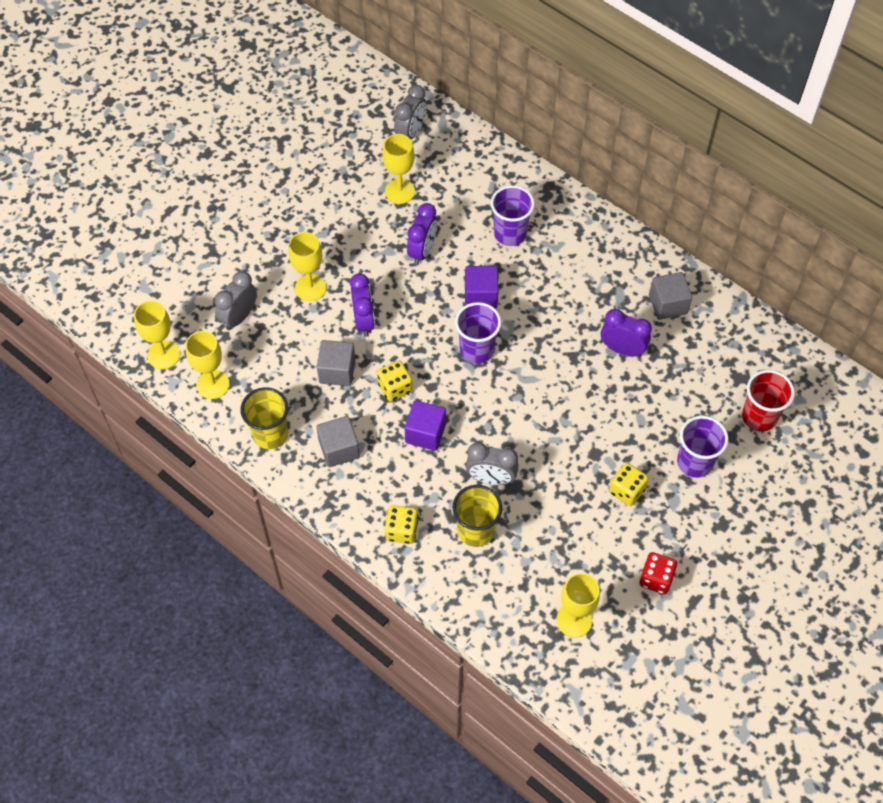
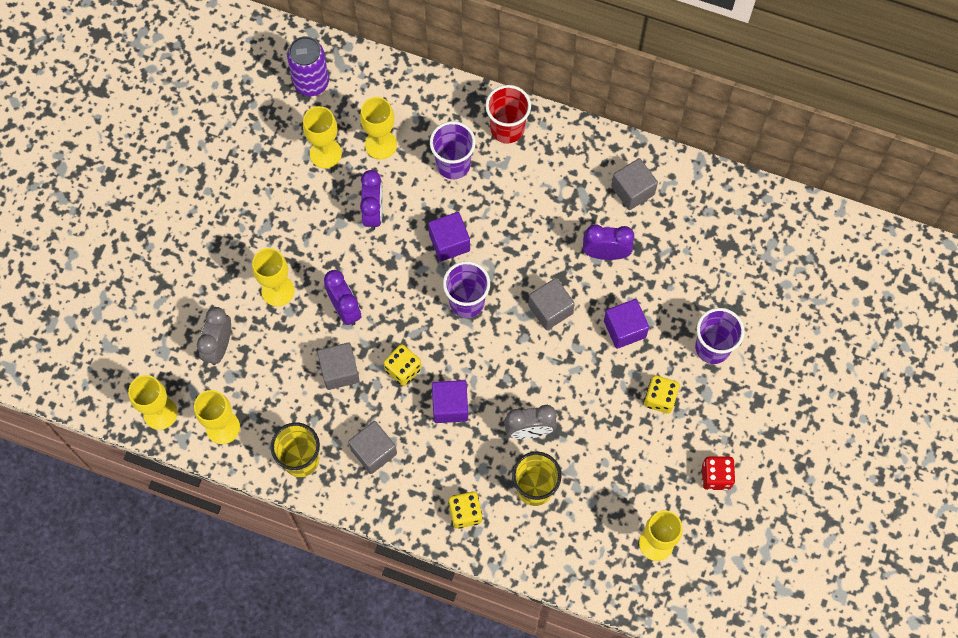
camera: 20 degrees left, 10 degrees up
grey clock [394,85,427,139] -> purple can [287,36,329,96]
red cup [742,370,795,432] -> red cup moved to [485,85,531,144]
none -> yellow goblet [360,97,397,159]
none -> grey cube [528,278,575,330]
none -> purple cube [604,299,649,349]

